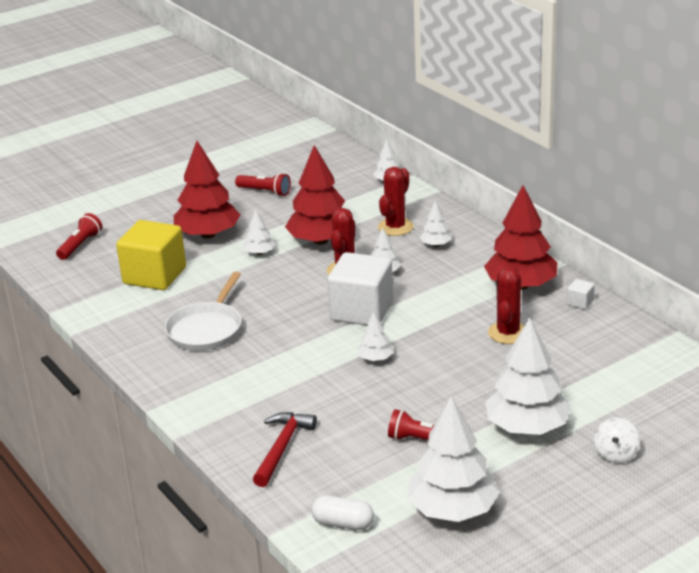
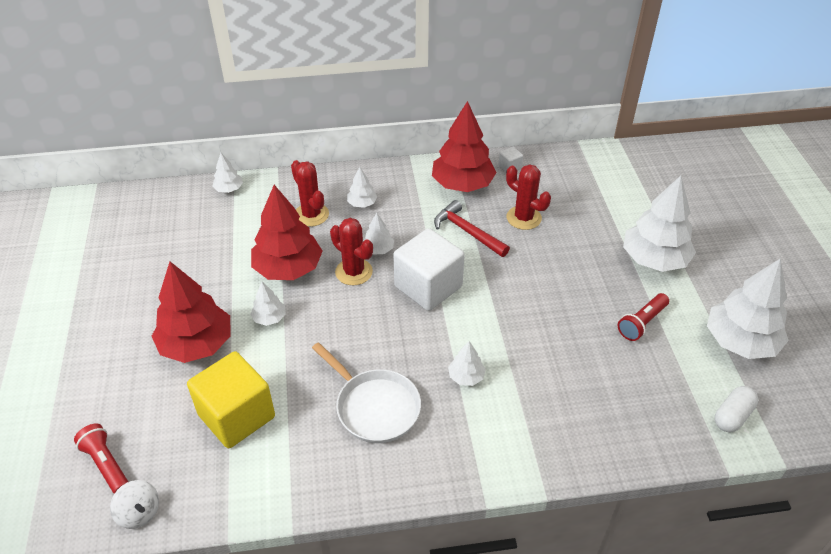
camera: 65 degrees left, 15 degrees up
red flashlight [235,173,291,197] -> none
red hammer [253,412,317,487] -> red hammer moved to [434,200,510,257]
white tree [357,311,394,361] -> white tree moved to [448,341,486,386]
white spinning top [594,418,640,463] -> white spinning top moved to [110,480,159,529]

